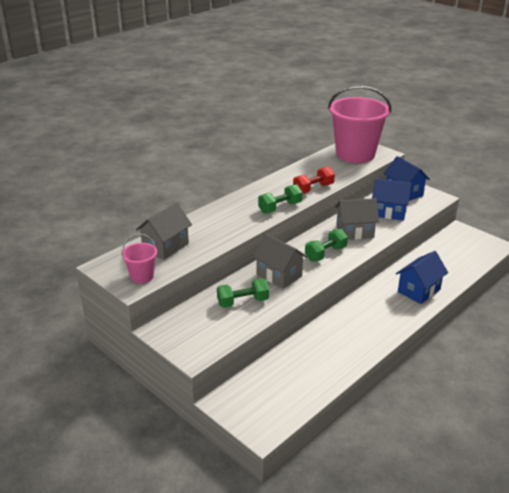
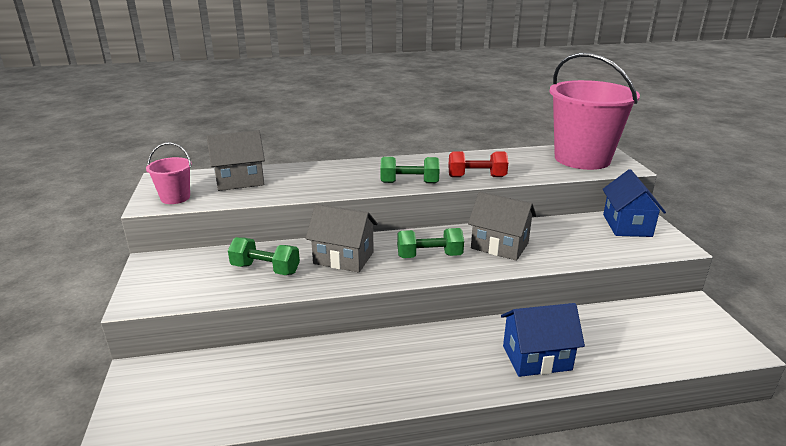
camera: 35 degrees right, 5 degrees down
grey house [252,233,307,289] -> grey house turned 60 degrees counterclockwise [306,204,378,272]
blue house [372,179,412,221] -> none

